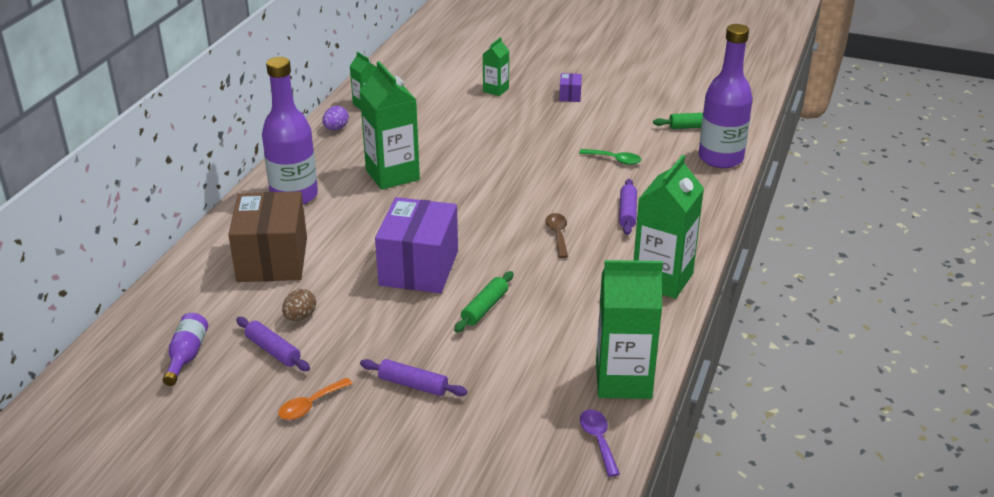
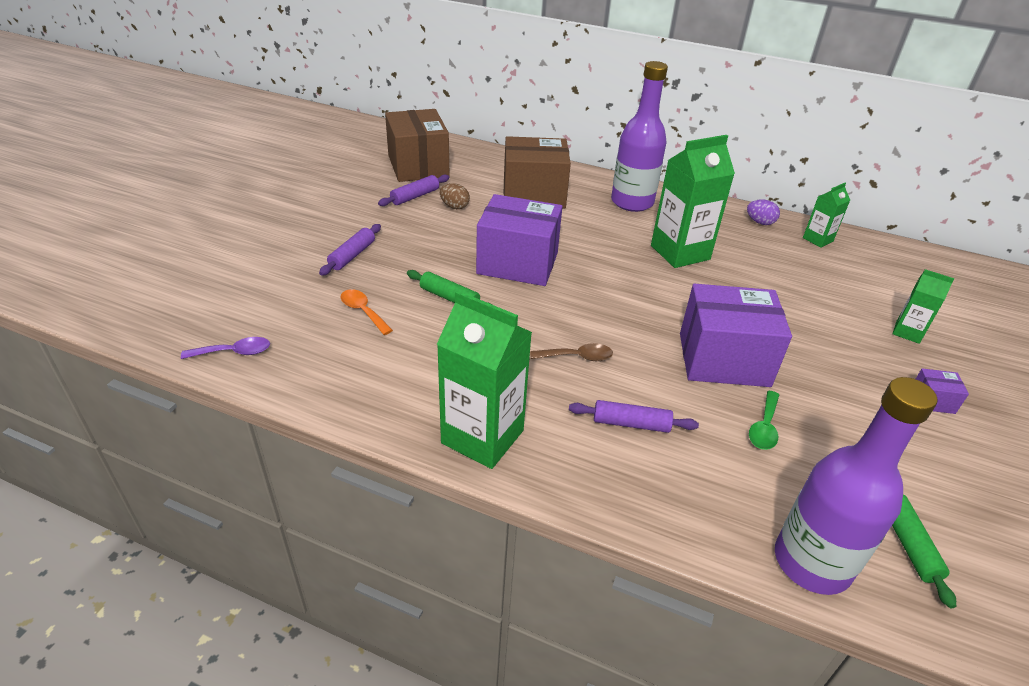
camera: 90 degrees right, 5 degrees up
purple bottle [163,313,208,386] -> brown box [385,109,450,182]
orange spoon [278,378,353,420] -> orange spoon moved to [340,289,393,335]
green carton [596,260,663,399] -> none
none -> purple box [680,284,792,387]

